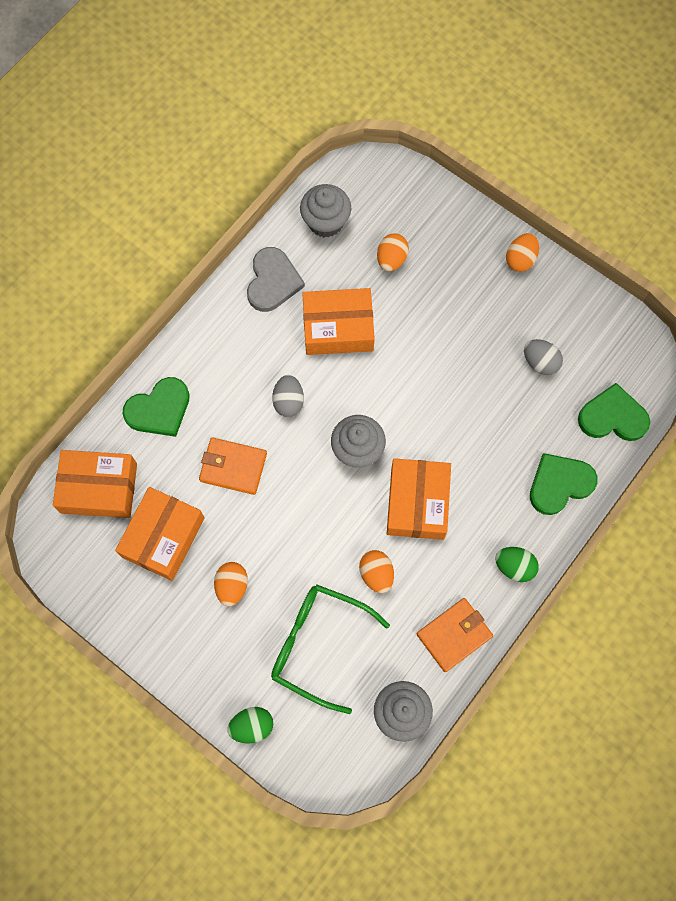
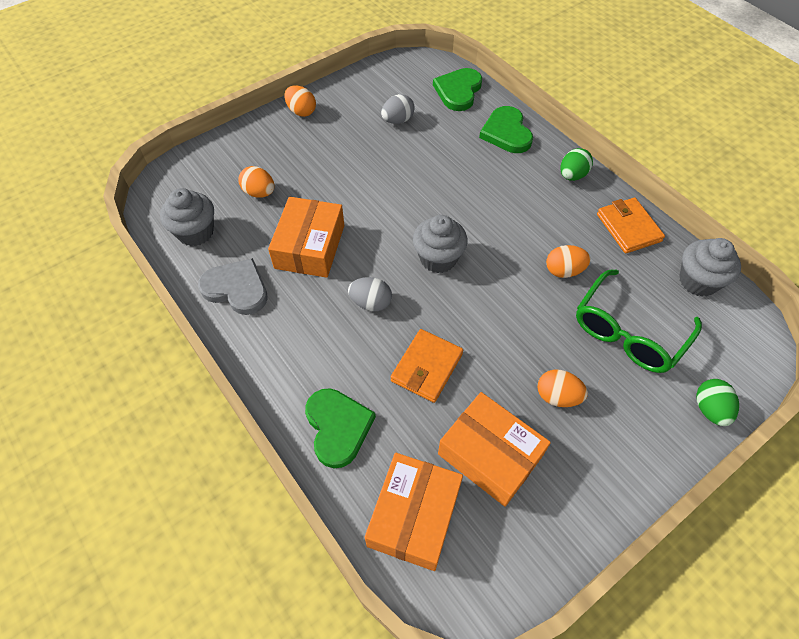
camera: 75 degrees left, 15 degrees down
orange box [387,458,451,540] -> none

